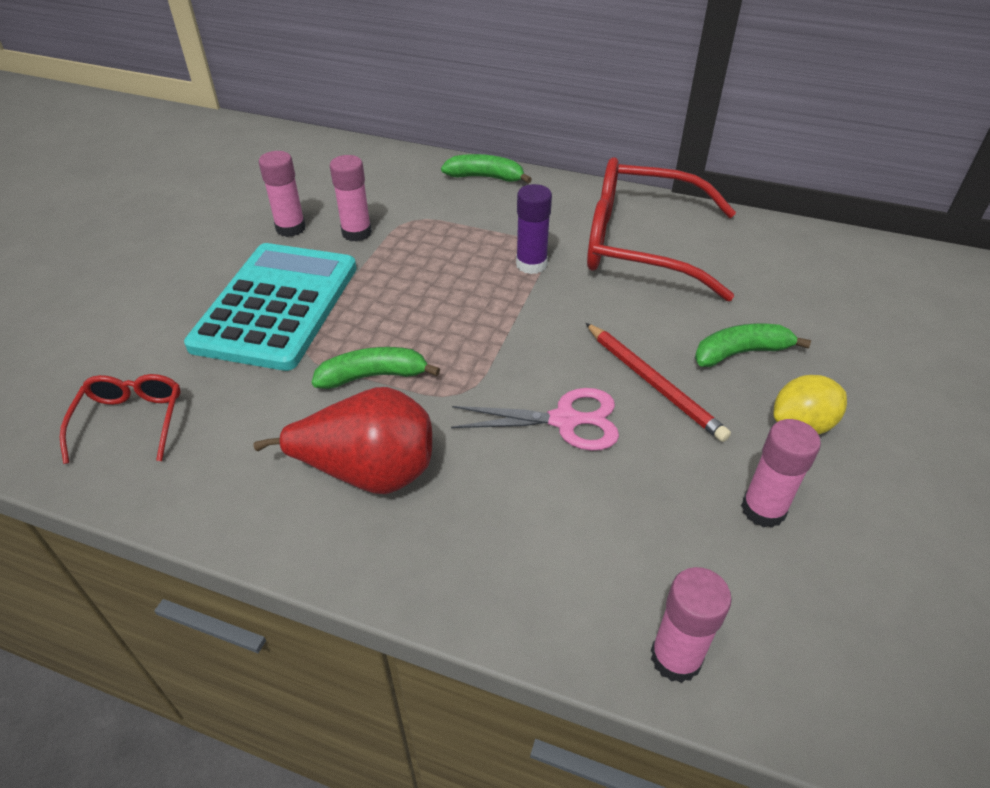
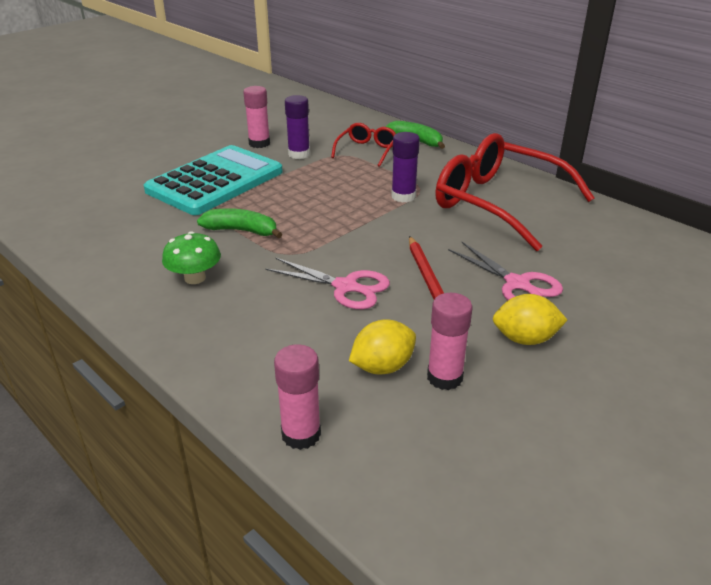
camera: 25 degrees right, 10 degrees down
red glasses [60,374,181,464] -> red glasses moved to [331,123,396,167]
red pear [253,387,432,494] -> green mushroom [162,231,221,284]
pink glue stick [330,155,372,242] -> purple glue stick [285,95,310,159]
green banana [695,324,811,367] -> pink scissors [448,242,563,300]
none -> yellow lemon [349,319,416,374]

